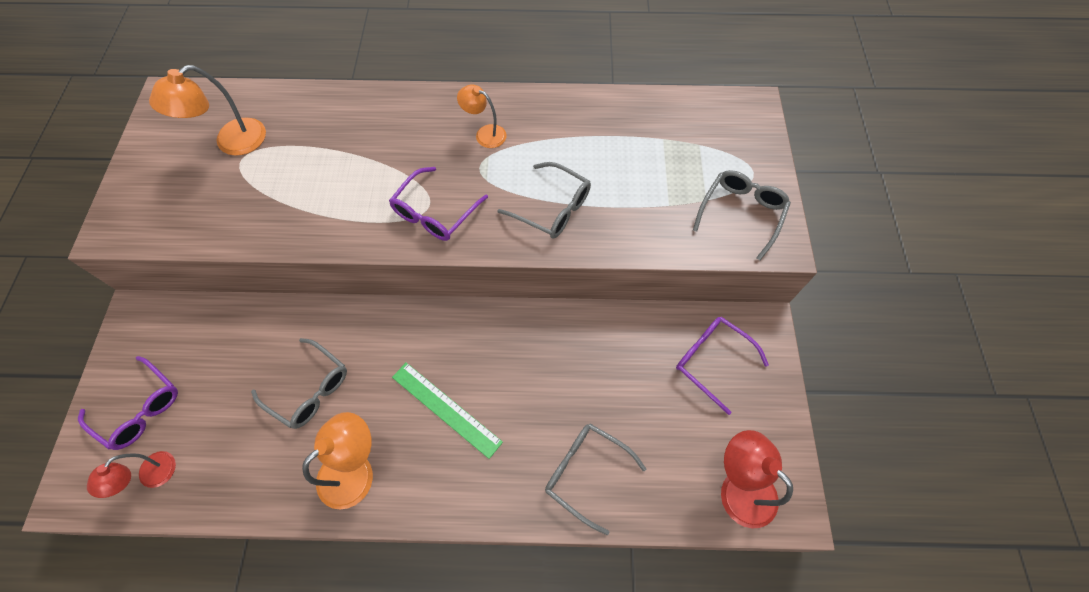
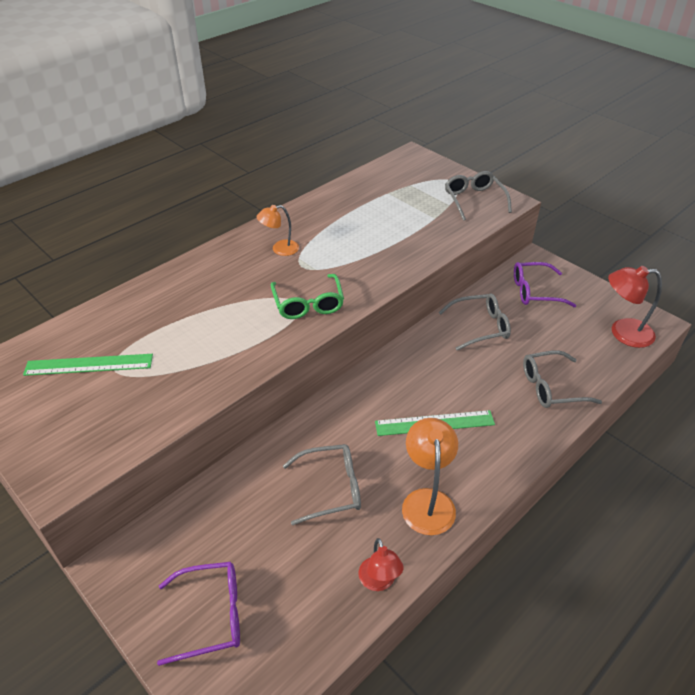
camera: 45 degrees left, 20 degrees down
red lamp [87,451,176,498] -> red lamp moved to [358,538,403,591]
orange lamp [149,65,266,156] -> green ruler [23,354,153,376]
purple glasses [389,167,488,241] -> green glasses [271,274,344,319]
grey glasses [497,162,591,239] -> grey glasses moved to [438,293,511,351]

